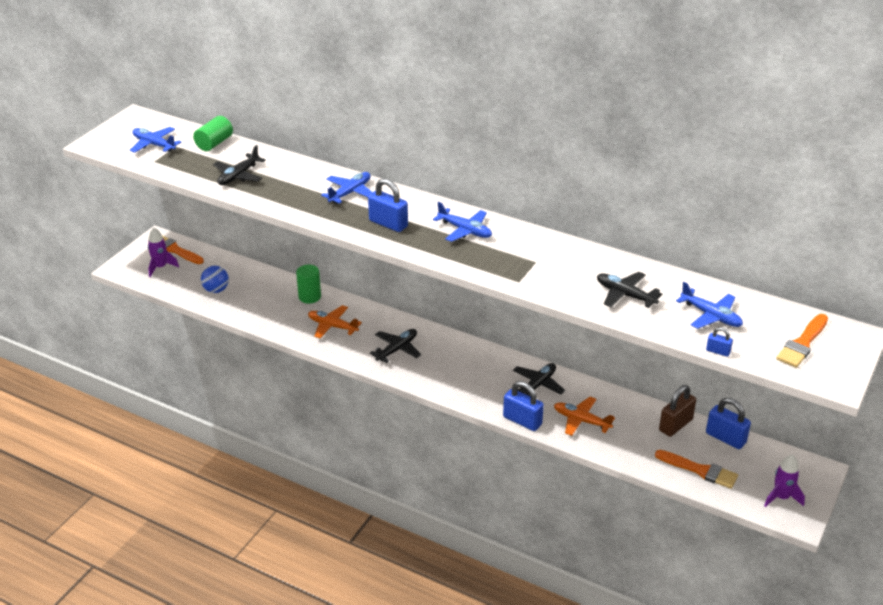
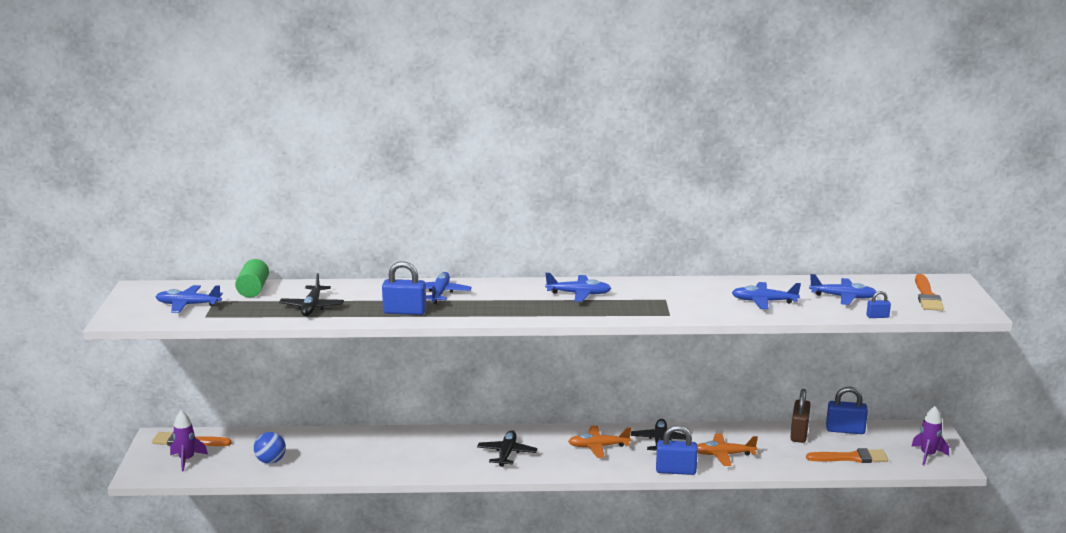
camera: 30 degrees left, 15 degrees down
green cylinder [296,265,321,304] -> none
orange plane [308,305,362,338] -> orange plane moved to [568,426,631,458]
blue padlock [368,178,408,232] -> blue padlock moved to [382,261,426,315]
black plane [597,272,662,308] -> blue plane [732,282,801,309]

